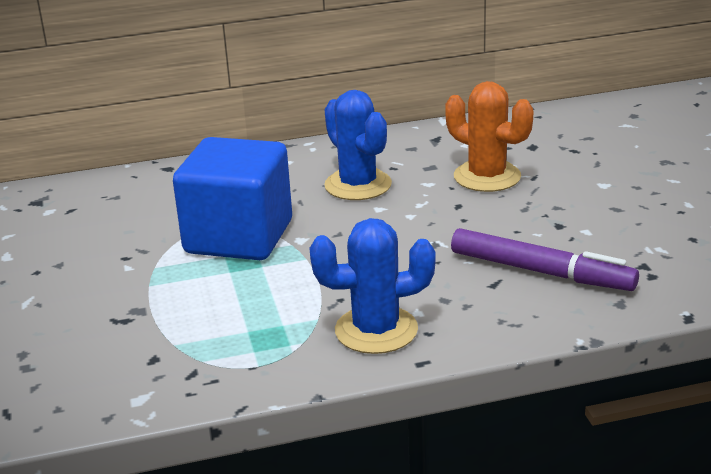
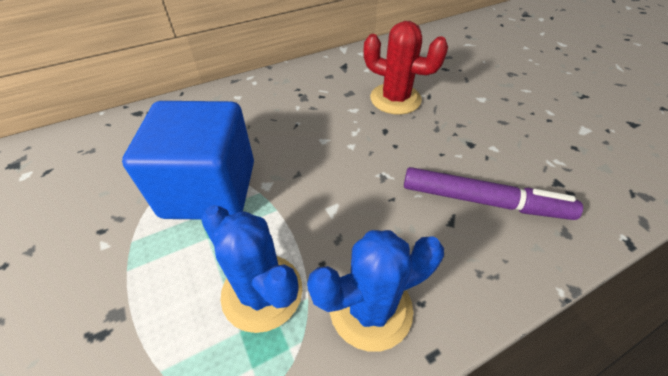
camera: 15 degrees left, 20 degrees up
blue cactus [324,90,392,200] -> blue cactus moved to [201,205,302,333]
orange cactus [445,81,533,192] -> red cactus [364,21,448,115]

